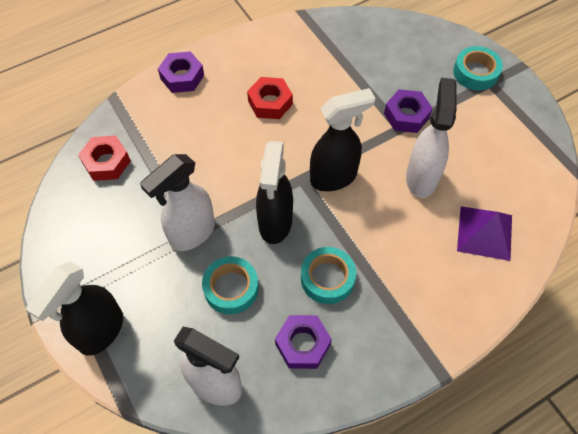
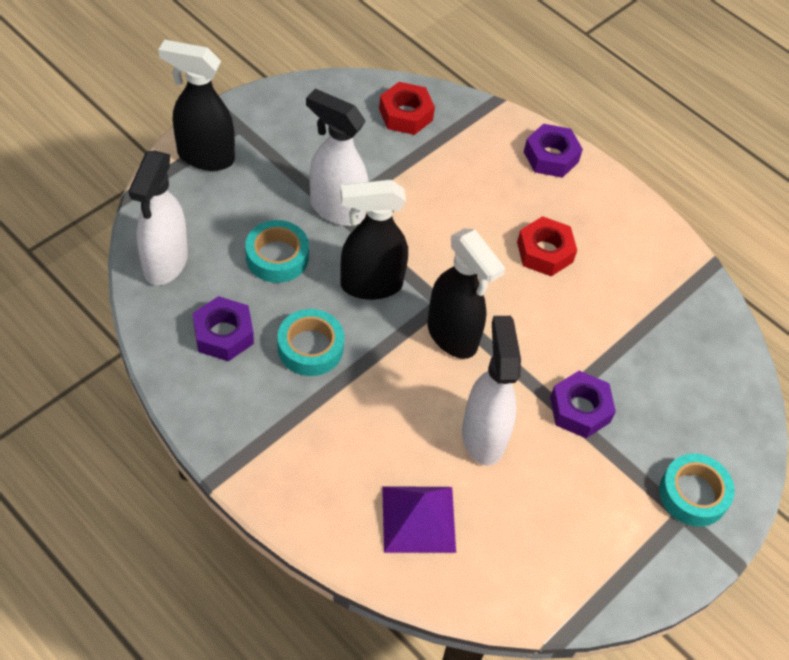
camera: 70 degrees right, 5 degrees down
white spray bottle [406,78,457,198] -> white spray bottle turned 90 degrees counterclockwise [462,316,521,466]

